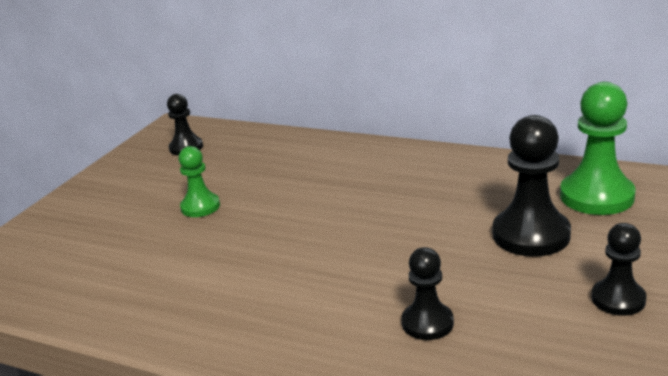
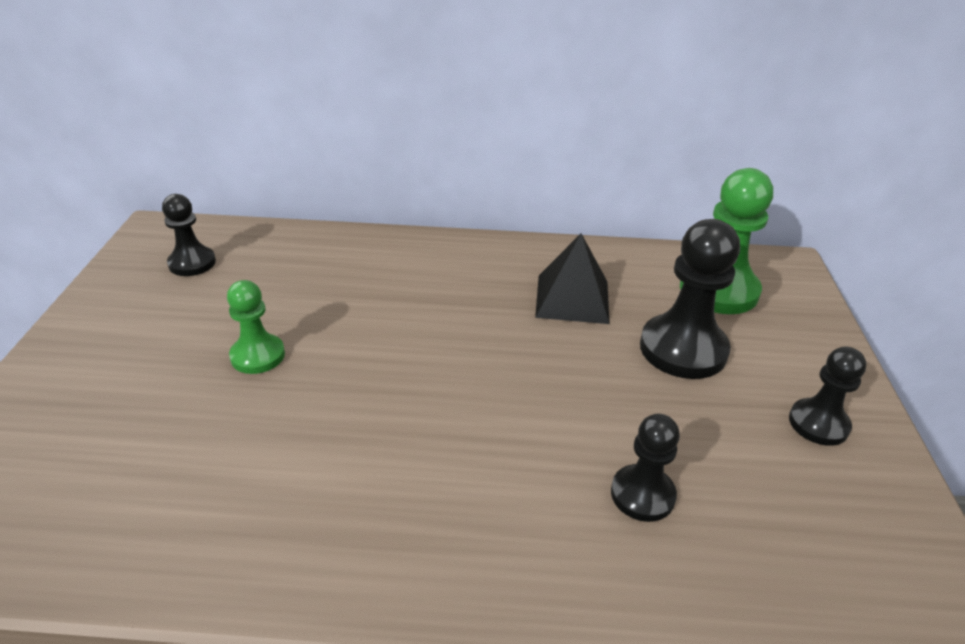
camera: 25 degrees left, 10 degrees up
none -> black pyramid [535,234,610,324]

